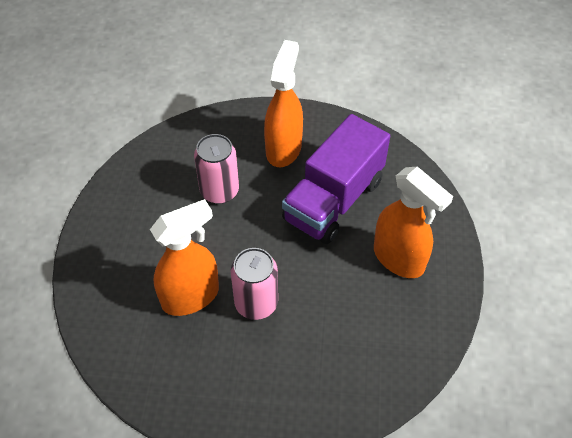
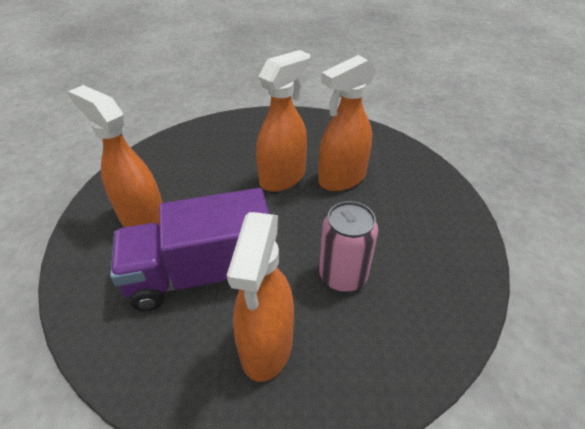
camera: 175 degrees right, 10 degrees down
pink can [231,248,278,320] -> orange spray bottle [256,50,310,192]
purple truck [282,114,390,244] -> purple truck turned 135 degrees counterclockwise [110,188,269,311]

